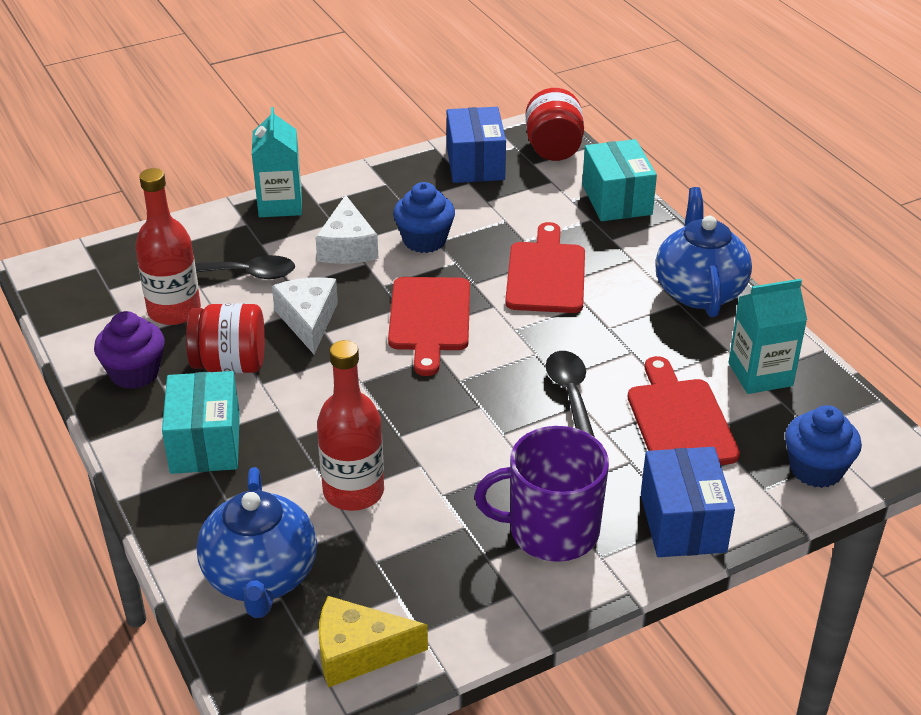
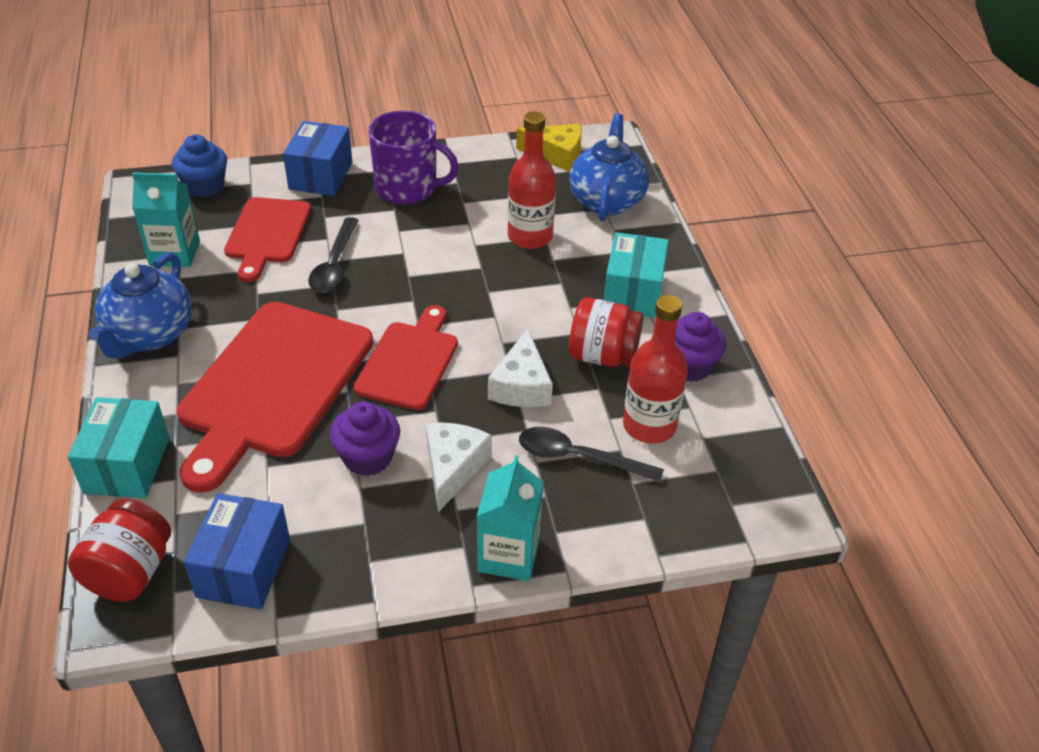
camera: 165 degrees left, 5 degrees up
blue cupcake [393,182,455,253] -> purple cupcake [330,401,400,476]
red cutting board [505,222,585,313] -> red cutting board [177,302,373,493], size x1.70

